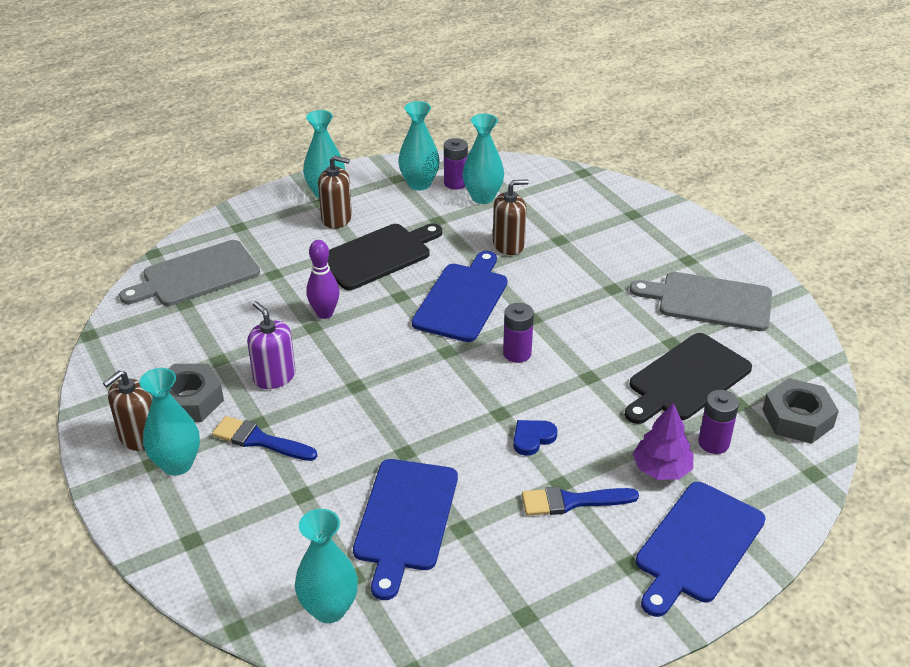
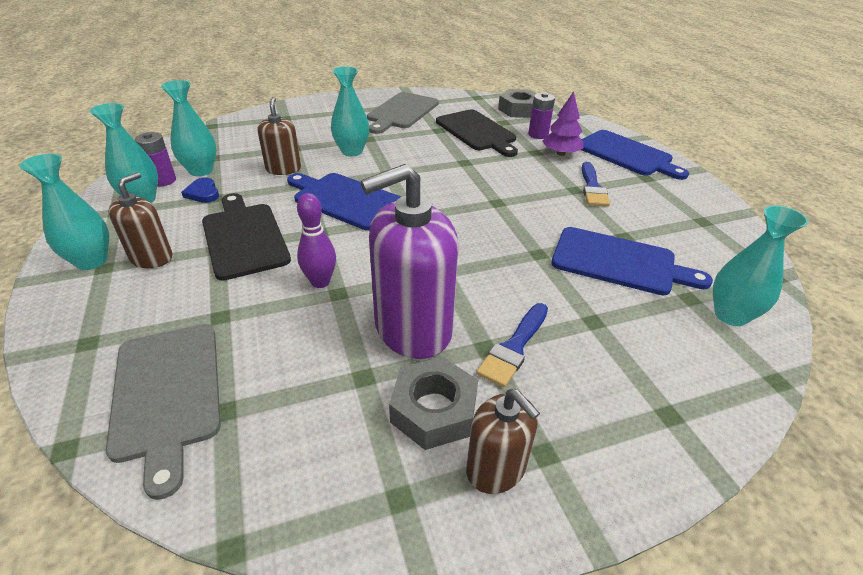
camera: 80 degrees left, 0 degrees up
turquoise vase [139,368,200,476] -> turquoise vase moved to [331,66,369,156]
purple soap dispenser [247,301,296,389] -> purple soap dispenser [361,164,459,359], size x1.79
purple battery [503,303,534,363] -> none
blue heart [513,420,557,456] -> blue heart moved to [181,178,219,203]

